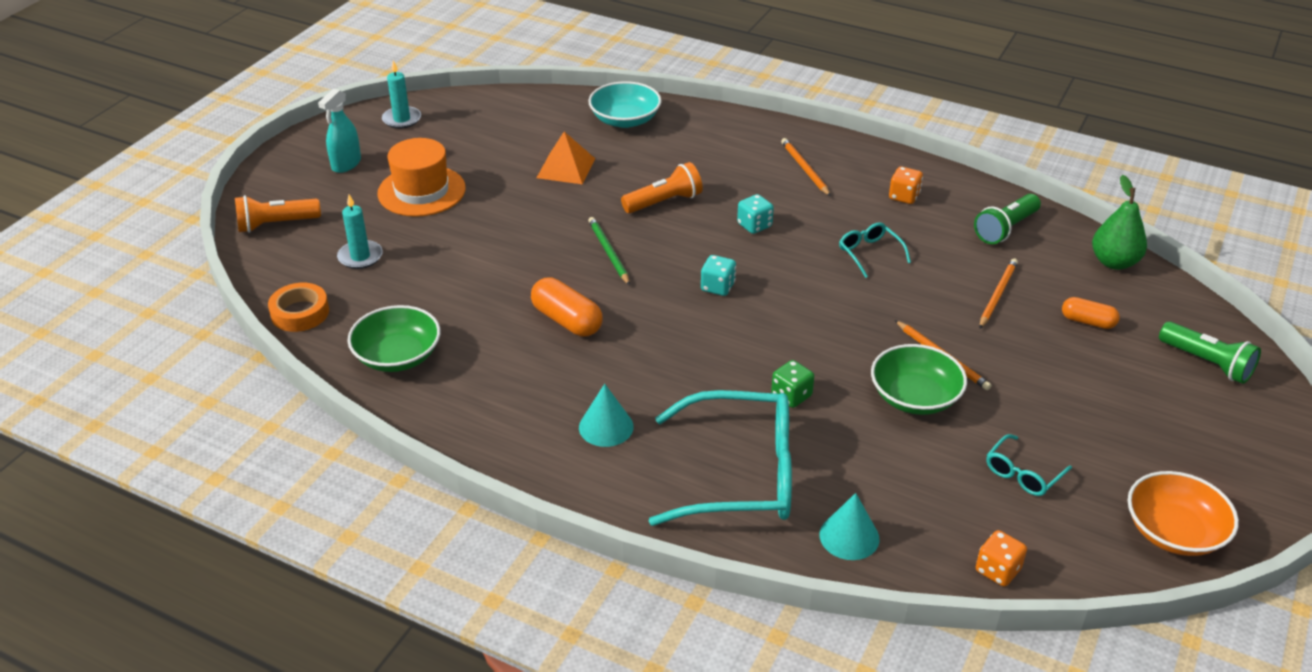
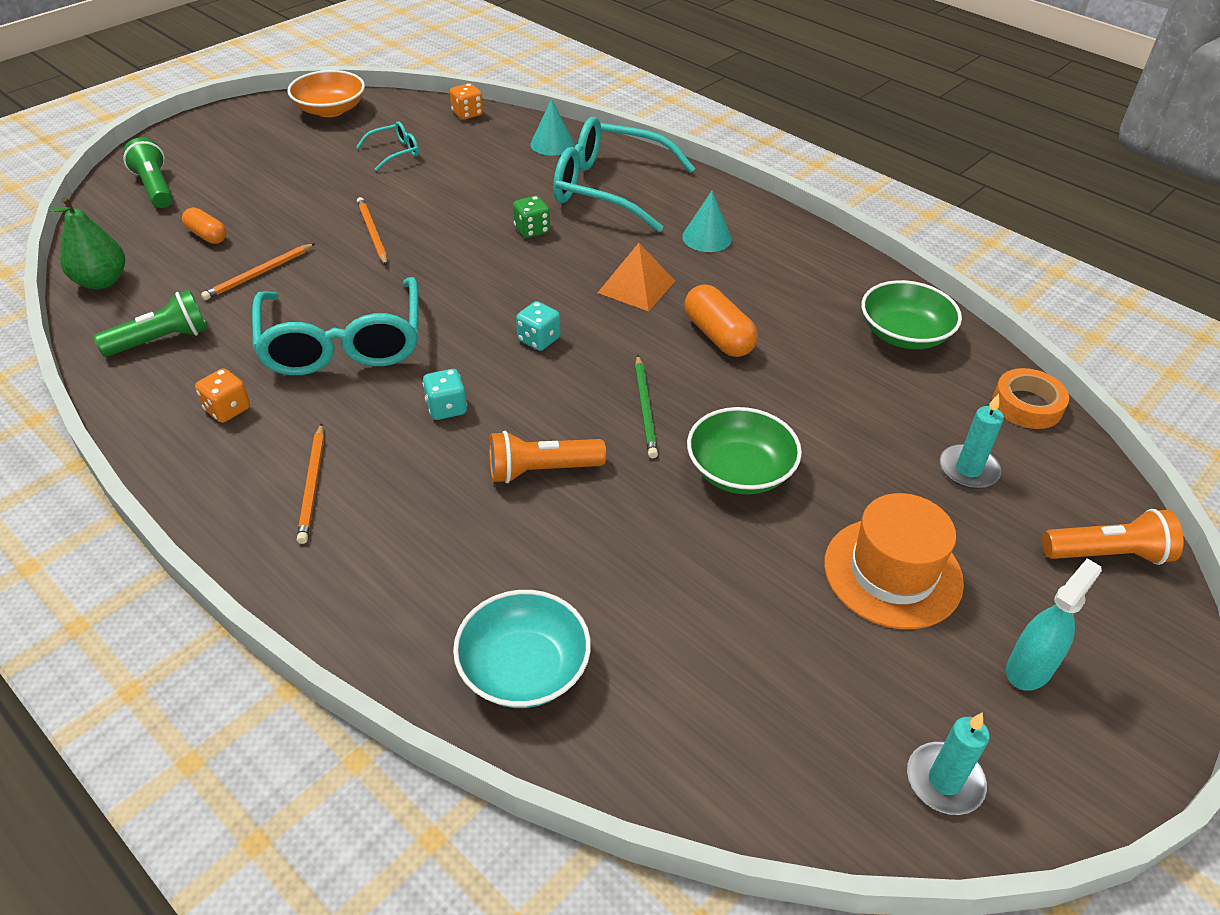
camera: 165 degrees left, 5 degrees up
orange pyramid [537,132,595,184] -> orange pyramid moved to [598,243,675,311]
turquoise glasses [839,222,911,278] -> turquoise glasses [252,277,419,375], size x2.25
green bowl [871,344,967,415] -> green bowl moved to [687,407,802,494]

